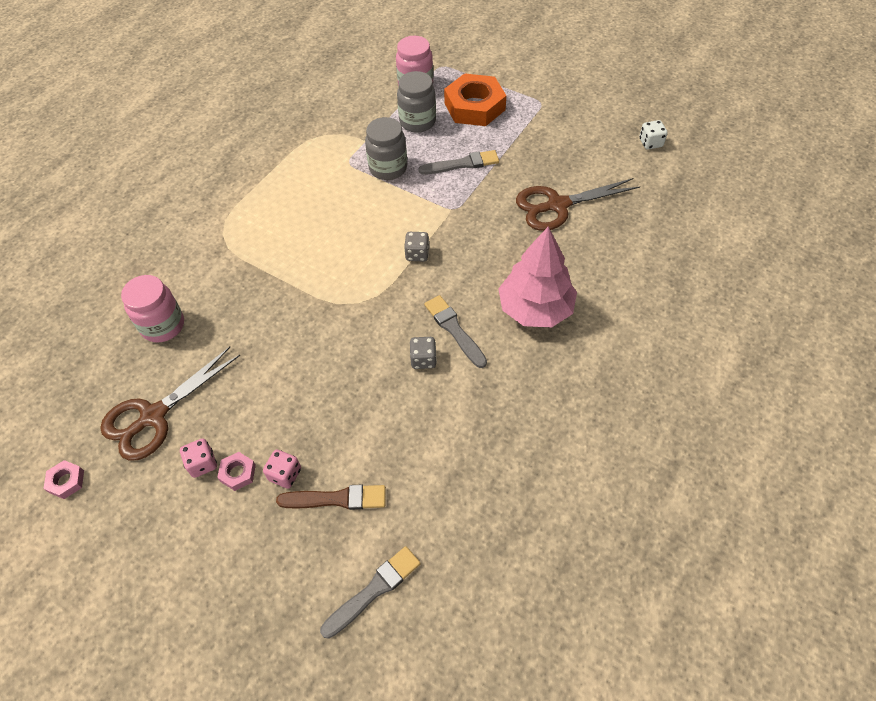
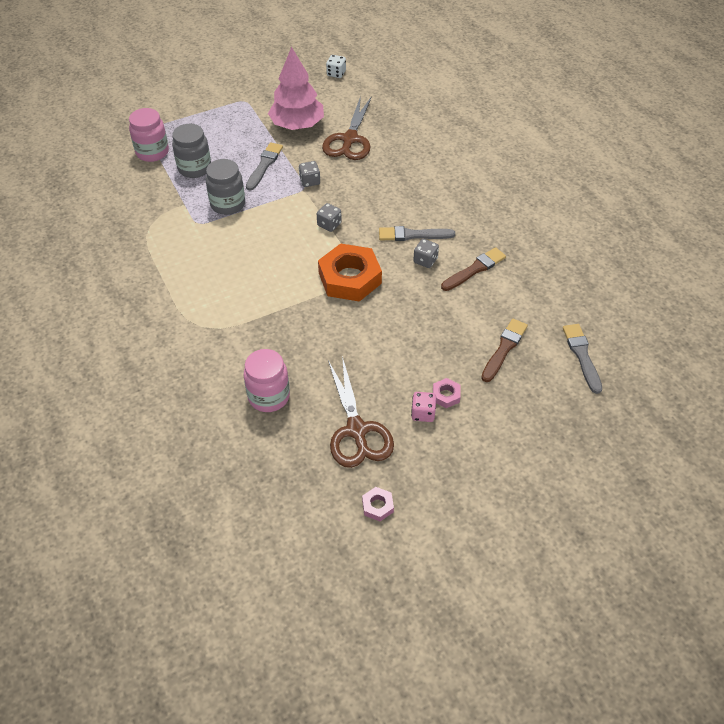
camera: 60 degrees left, 5 degrees down
pink dice [263,449,301,489] -> none
orange nut [444,73,506,126] -> orange nut moved to [318,243,382,302]
pink tree [498,227,577,327] -> pink tree moved to [268,47,324,130]
none -> grey dice [299,161,320,187]
none -> brown brush [441,247,506,291]

